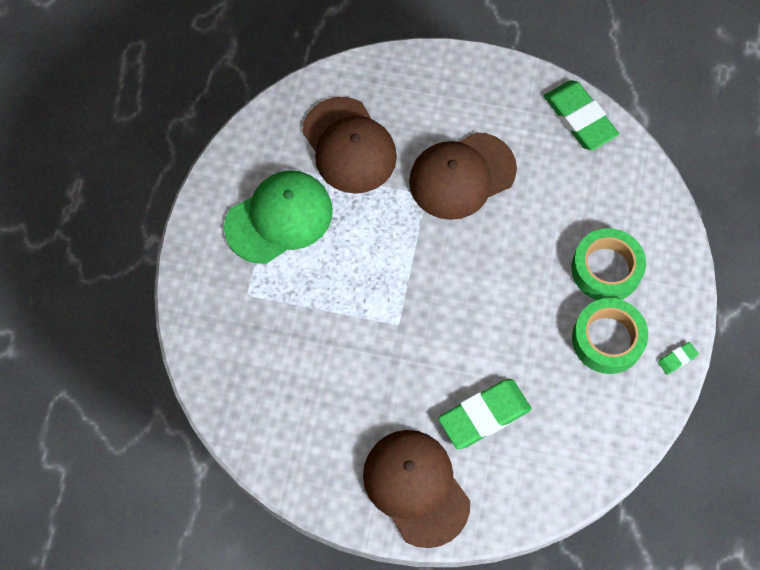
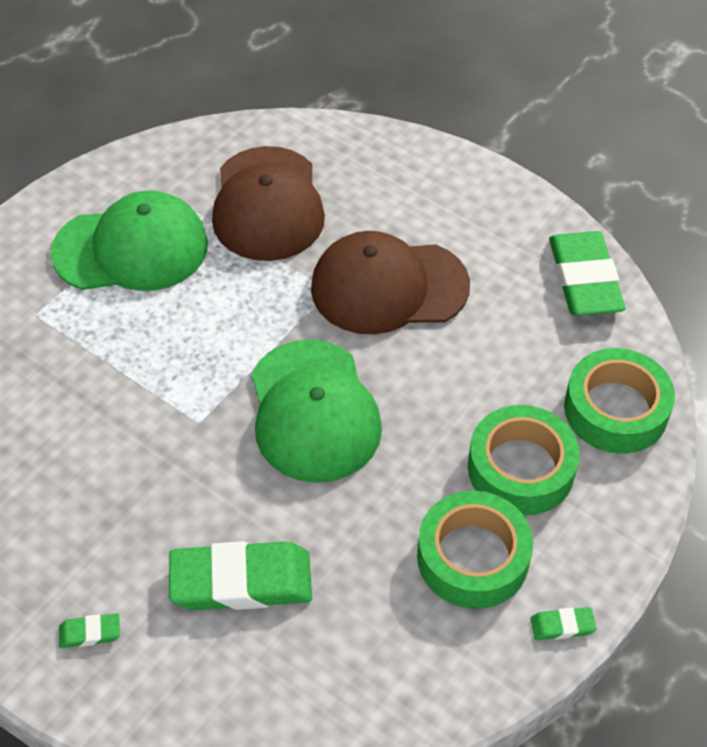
camera: 25 degrees right, 15 degrees down
brown cap [363,430,470,548] -> green eraser [59,613,120,648]
none -> green cap [251,339,382,483]
none -> green tape [564,348,675,453]

